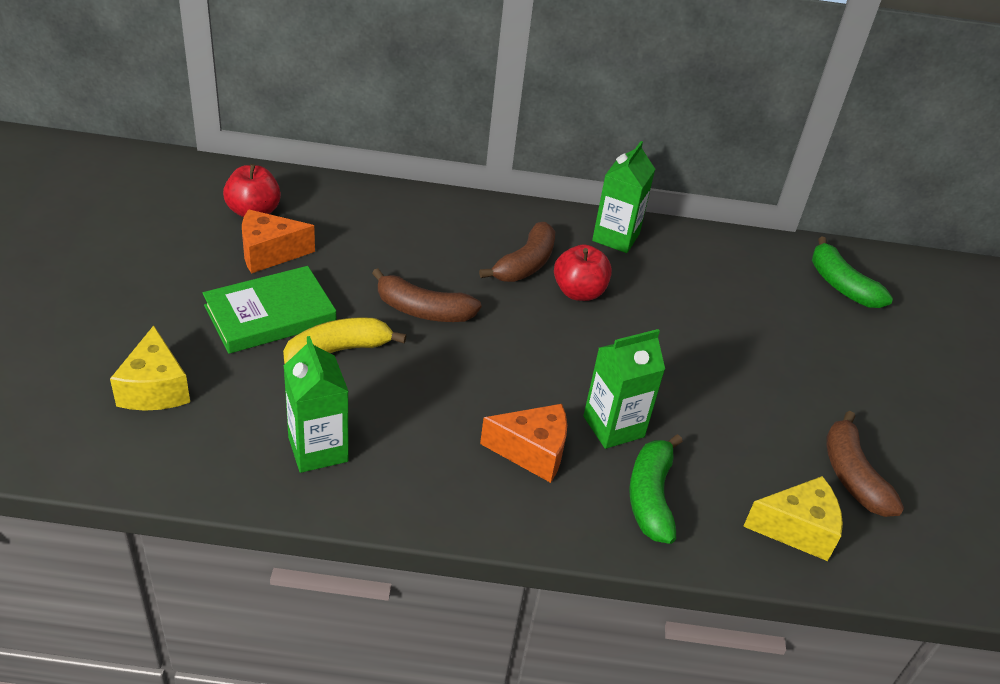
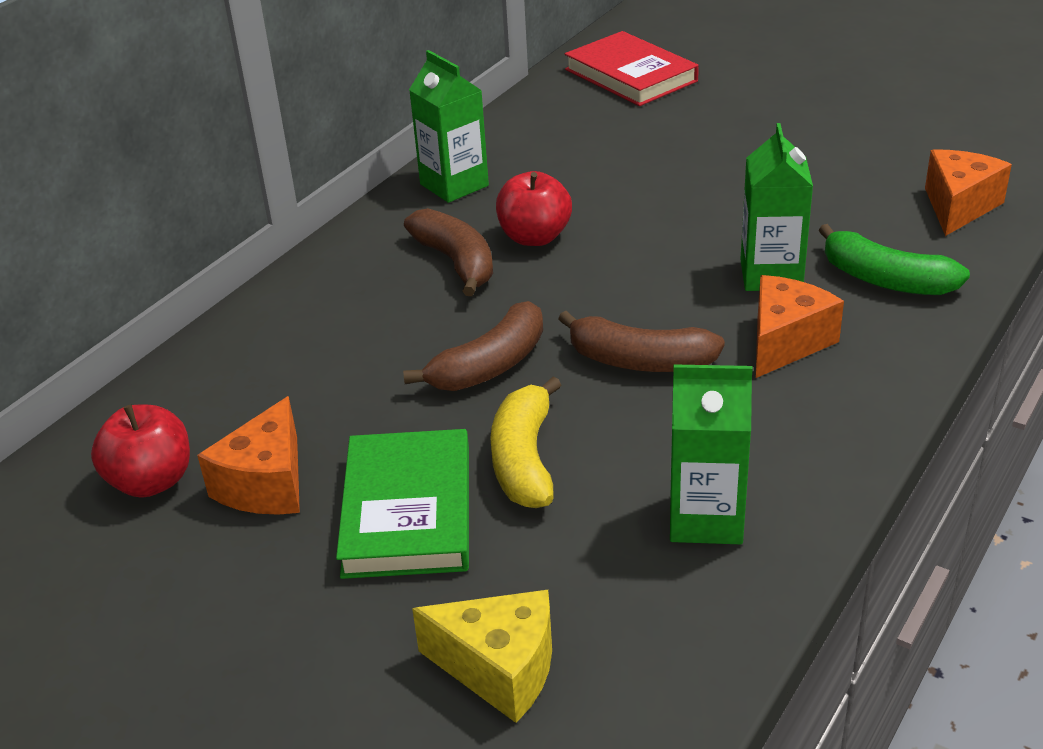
camera: 55 degrees left, 5 degrees down
yellow cheese [743,476,843,561] -> orange cheese [925,150,1012,236]
green banana [812,236,893,308] -> red book [565,31,699,106]
brown banana [827,411,904,517] -> brown banana moved to [558,311,725,372]

